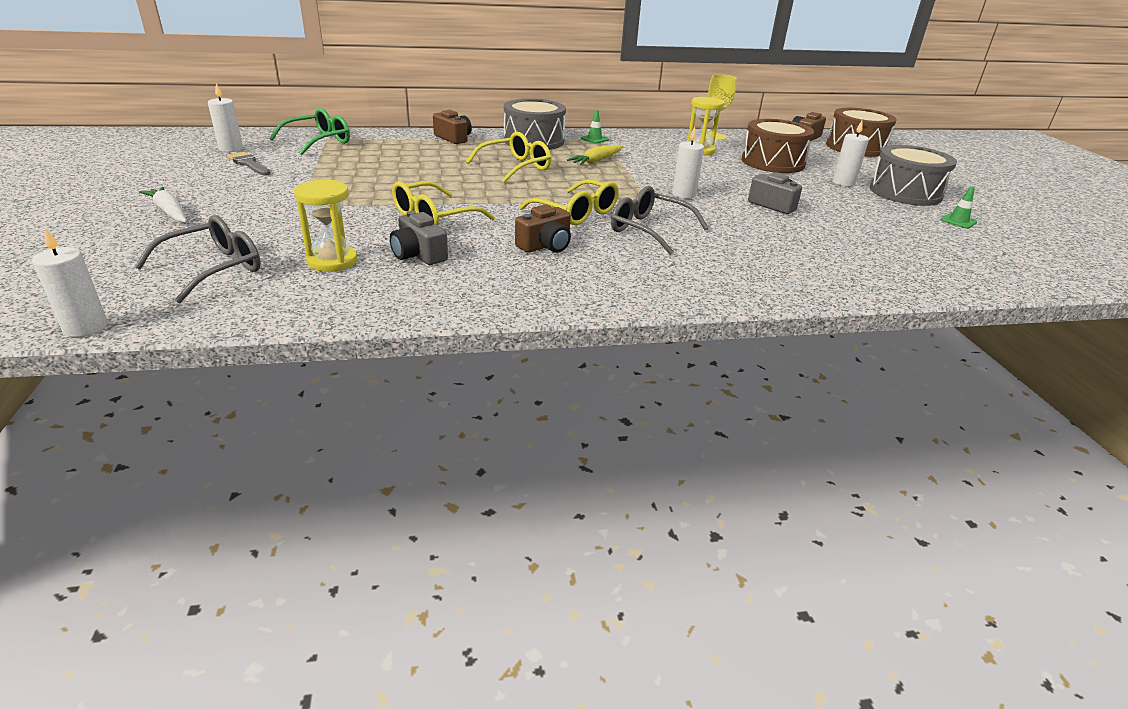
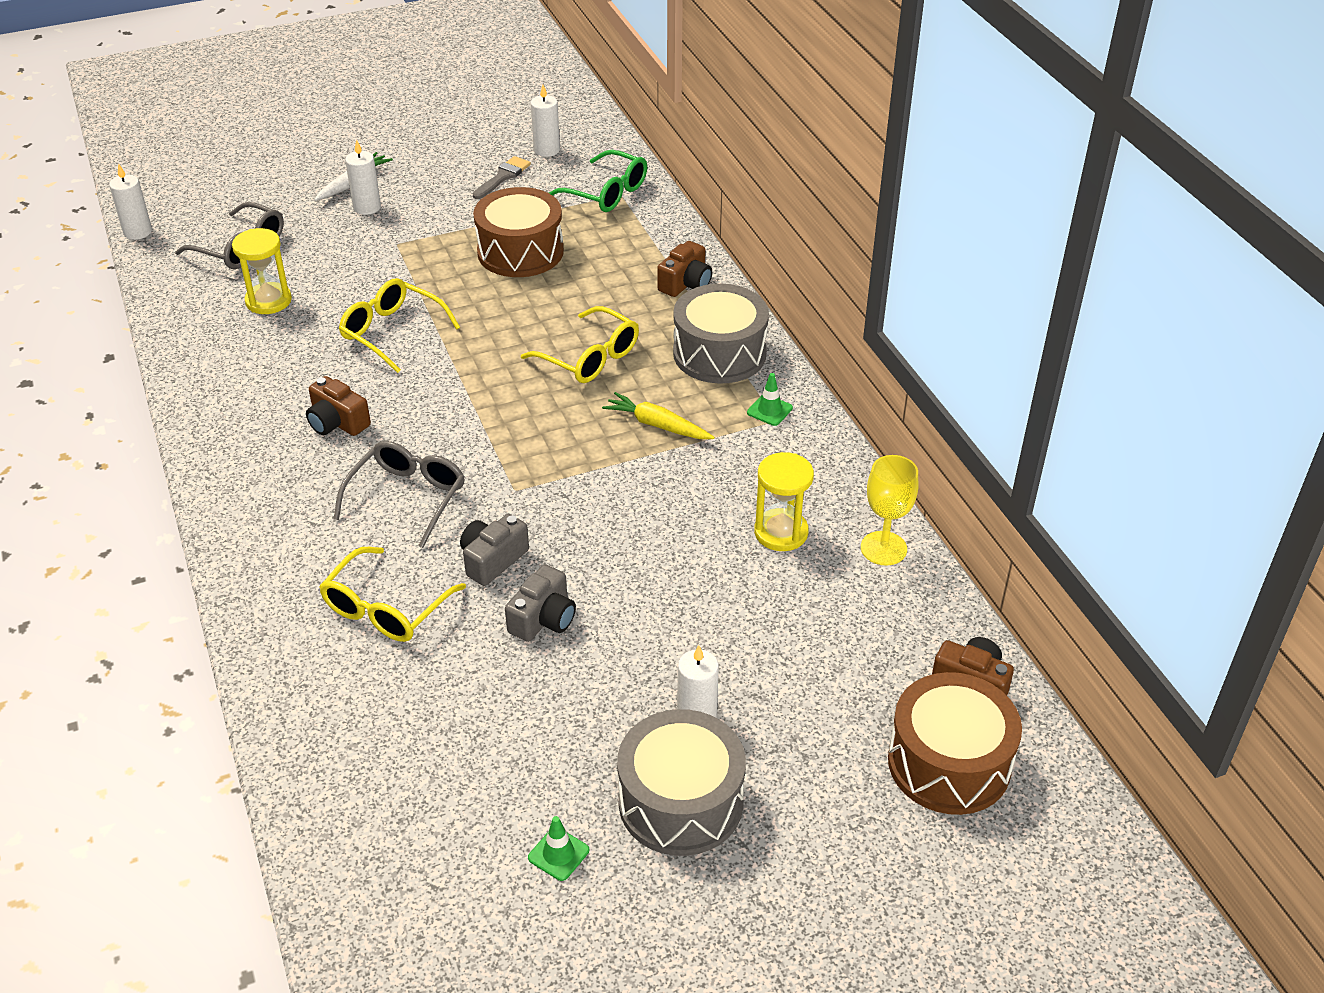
camera: 80 degrees right, 10 degrees up
grey camera [390,211,448,265] -> grey camera moved to [460,514,529,586]
yellow glasses [519,179,619,225] -> yellow glasses moved to [319,547,466,642]
white candle [672,127,704,199] -> white candle moved to [345,139,381,215]
brown drum [742,119,814,173] -> brown drum moved to [473,187,564,277]

